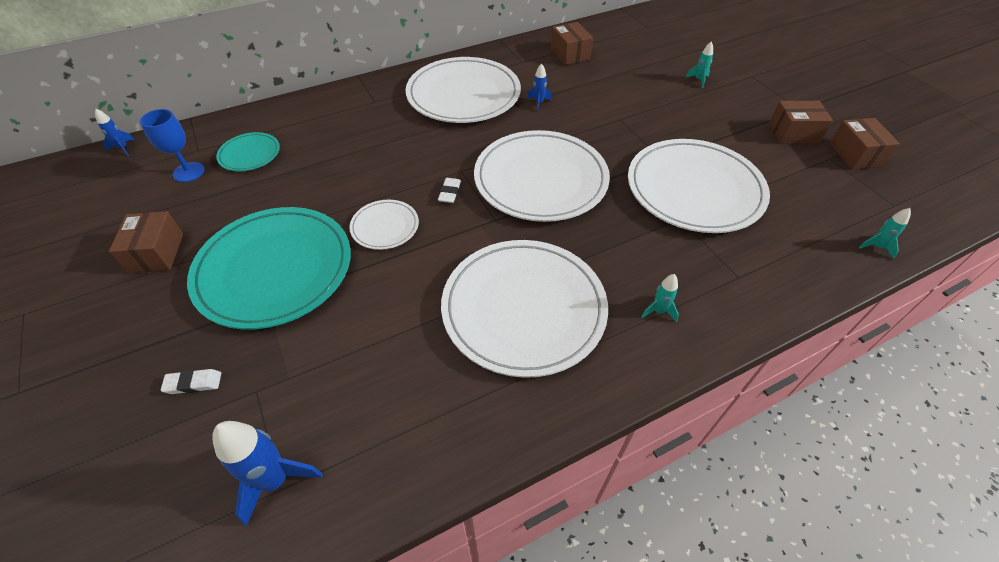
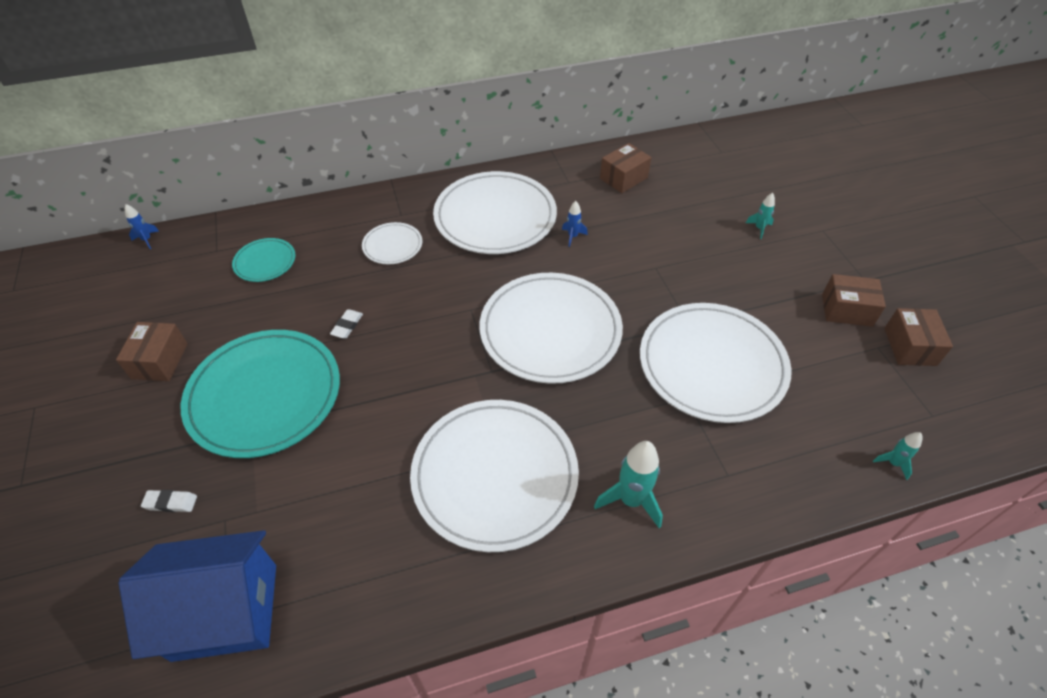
camera: 10 degrees right, 0 degrees up
blue goblet [140,109,204,182] -> none
blue rocket [212,421,323,526] -> blue house [118,530,276,662]
white plate [349,200,419,250] -> white plate moved to [362,222,422,264]
white eraser [438,178,461,203] -> white eraser moved to [330,309,363,339]
brown box [551,22,593,65] -> brown box turned 60 degrees clockwise [600,143,651,193]
turquoise rocket [641,274,679,322] -> turquoise rocket [594,441,663,528], size x1.87

